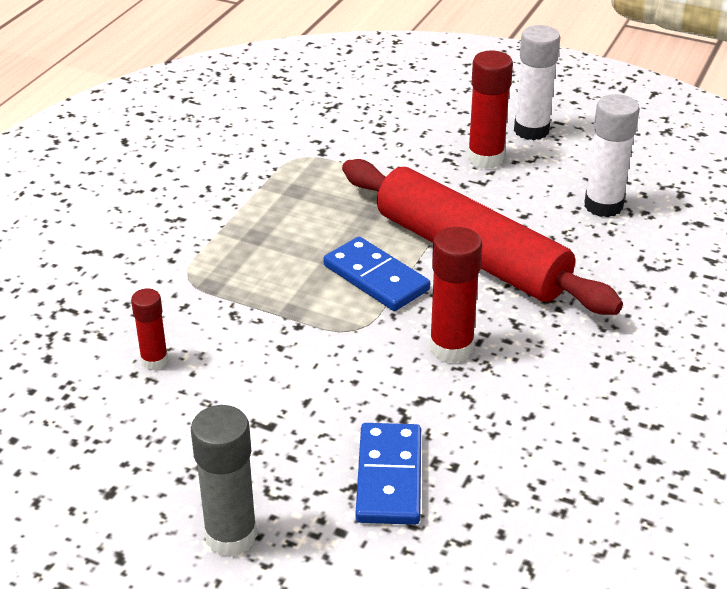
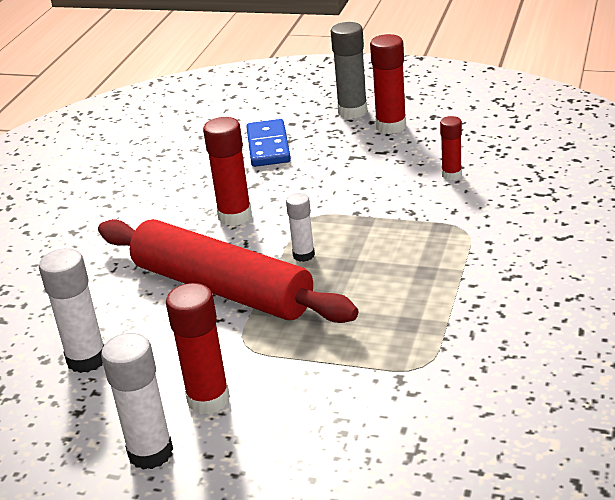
camera: 175 degrees right, 5 degrees down
blue domino [323,237,430,311] -> white glue stick [286,193,315,262]
none -> red glue stick [370,34,406,134]

